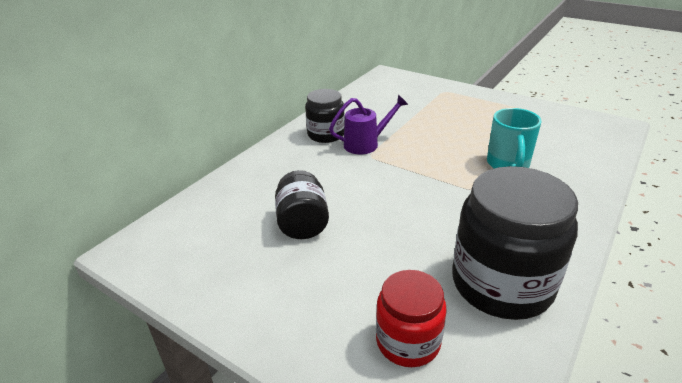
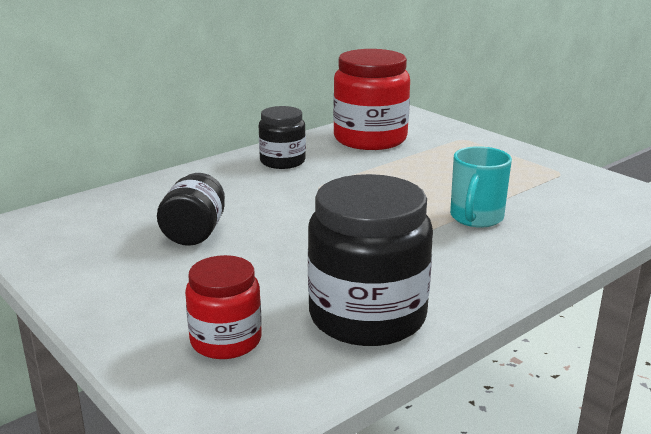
camera: 15 degrees right, 10 degrees down
purple watering can [329,95,408,154] -> none
none -> red jar [333,49,410,150]

